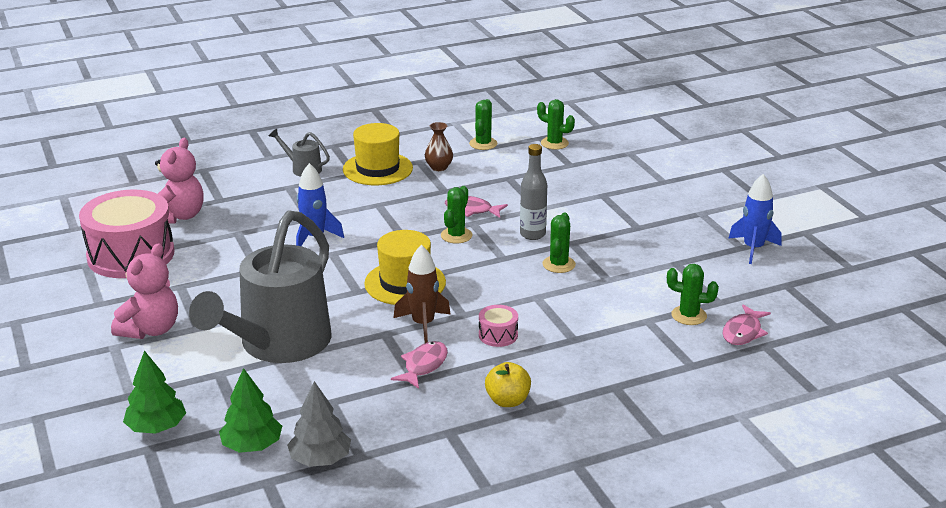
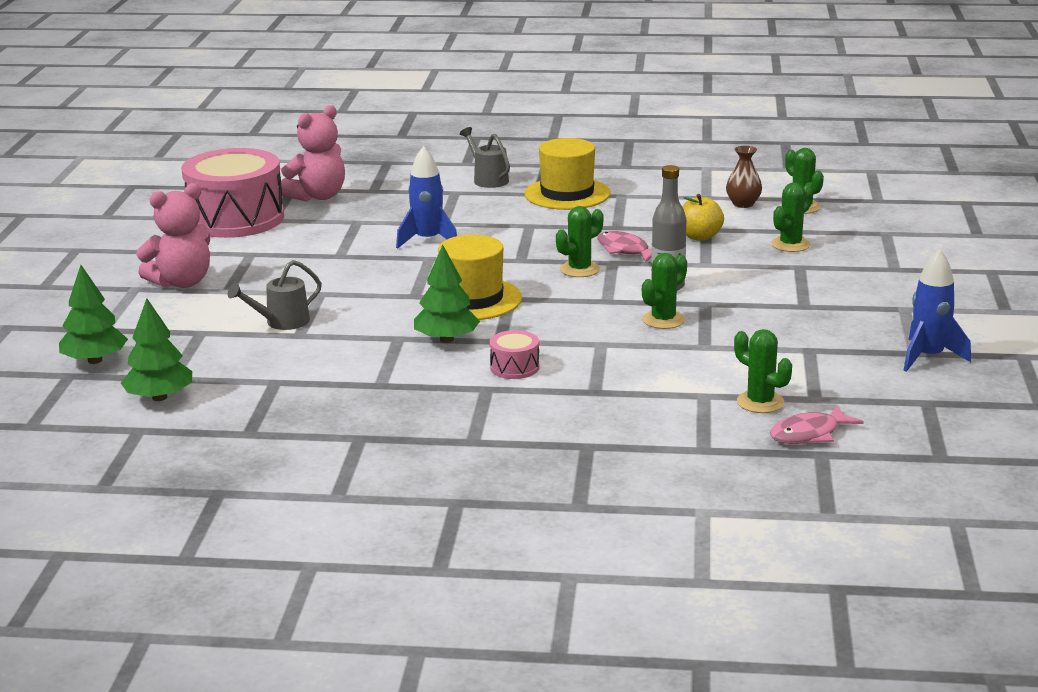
camera: 30 degrees right, 5 degrees down
grey watering can [189,210,331,363] -> grey watering can [228,260,322,330], size x0.41
grey tree [287,381,351,467] -> none
pink fish [391,341,448,389] -> none
brown rocket [393,245,451,343] -> green tree [414,245,480,343]
brown vase [425,122,453,171] -> brown vase moved to [726,146,762,208]
green cactus [469,99,497,150] -> green cactus moved to [771,182,813,252]
yellow apple [485,362,531,407] -> yellow apple moved to [683,194,724,241]

